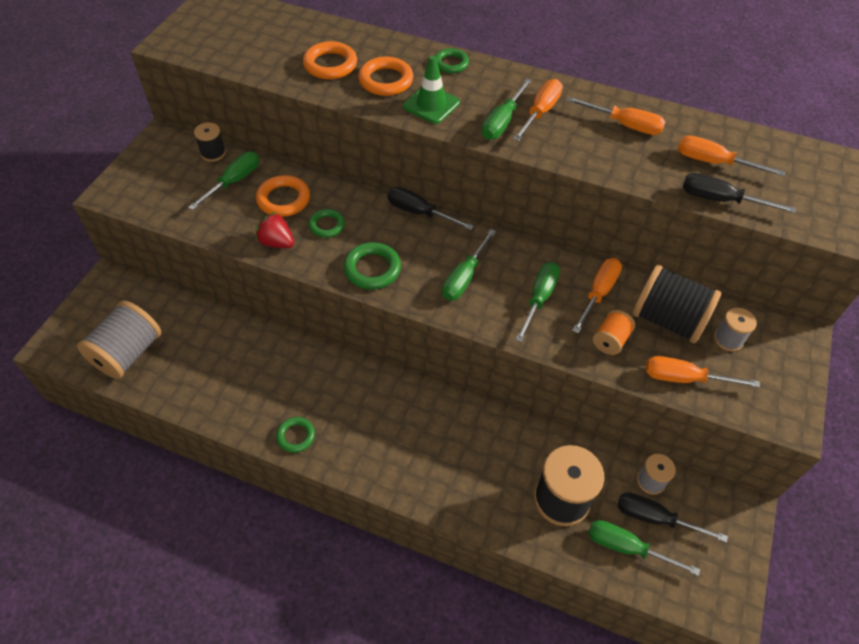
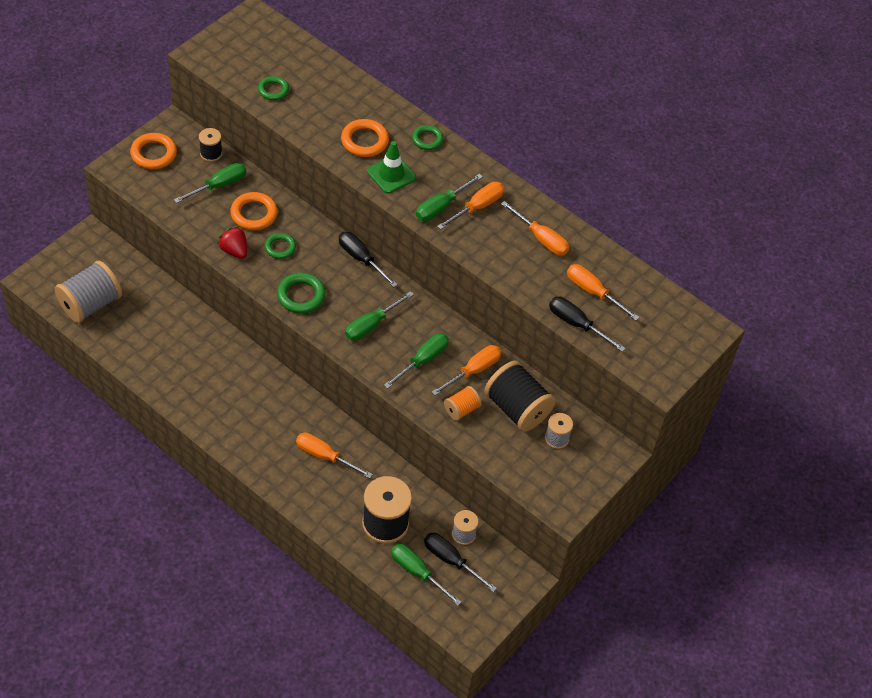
camera: 15 degrees right, 0 degrees up
green ring [276,417,315,453] -> green ring moved to [258,76,289,100]
orange ring [303,41,357,80] -> orange ring moved to [130,133,177,169]
orange screwdriver [646,356,760,388] -> orange screwdriver moved to [296,433,373,478]

